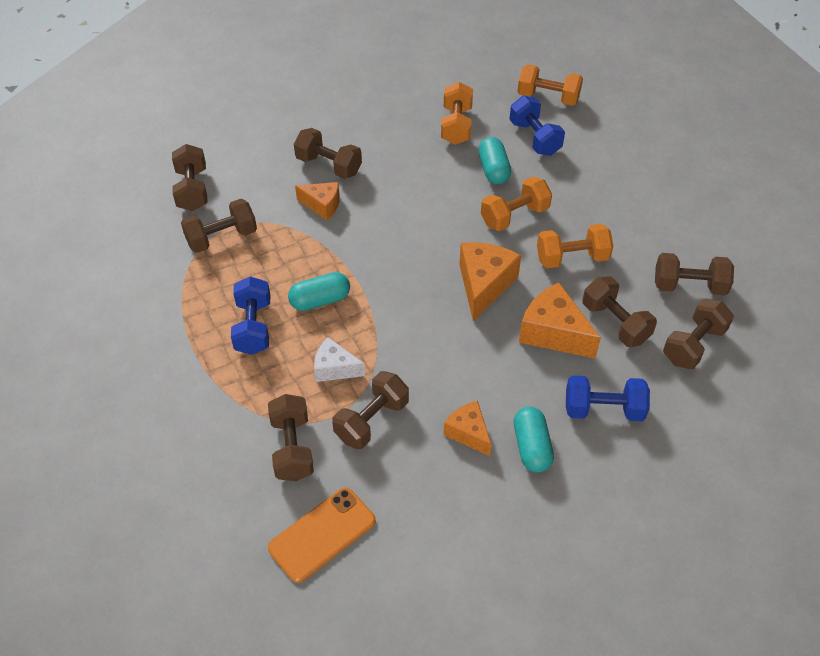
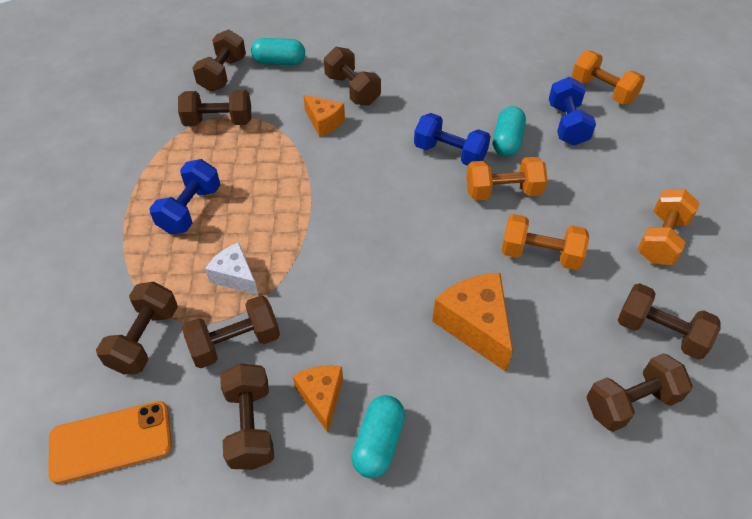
camera: 25 degrees right, 0 degrees up
turquoise capsule [288,272,350,311] -> turquoise capsule moved to [251,38,305,65]
orange dumbbell [441,82,473,145] -> orange dumbbell moved to [638,189,700,265]
orange cheese [459,242,521,321] -> none
blue dumbbell [566,376,650,421] -> blue dumbbell moved to [414,113,491,166]
brown dumbbell [583,276,657,347] -> brown dumbbell moved to [220,363,274,470]

